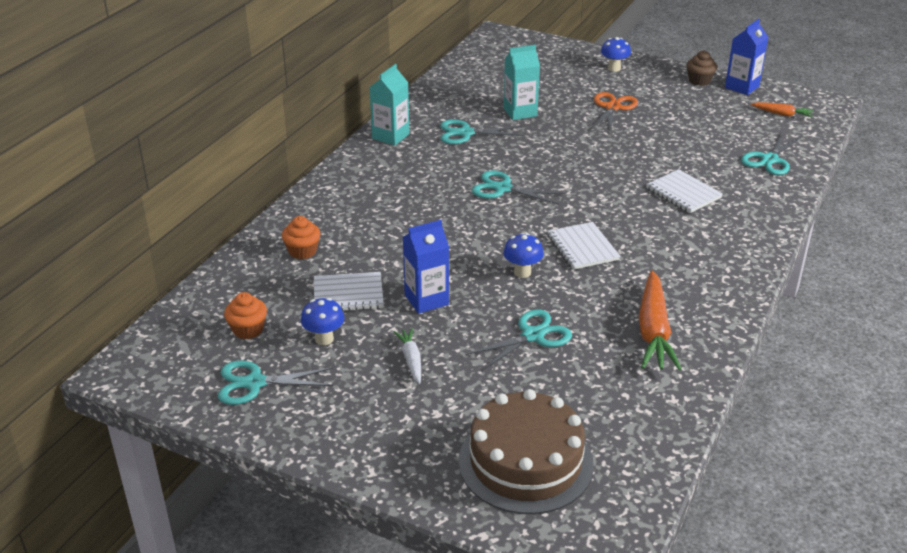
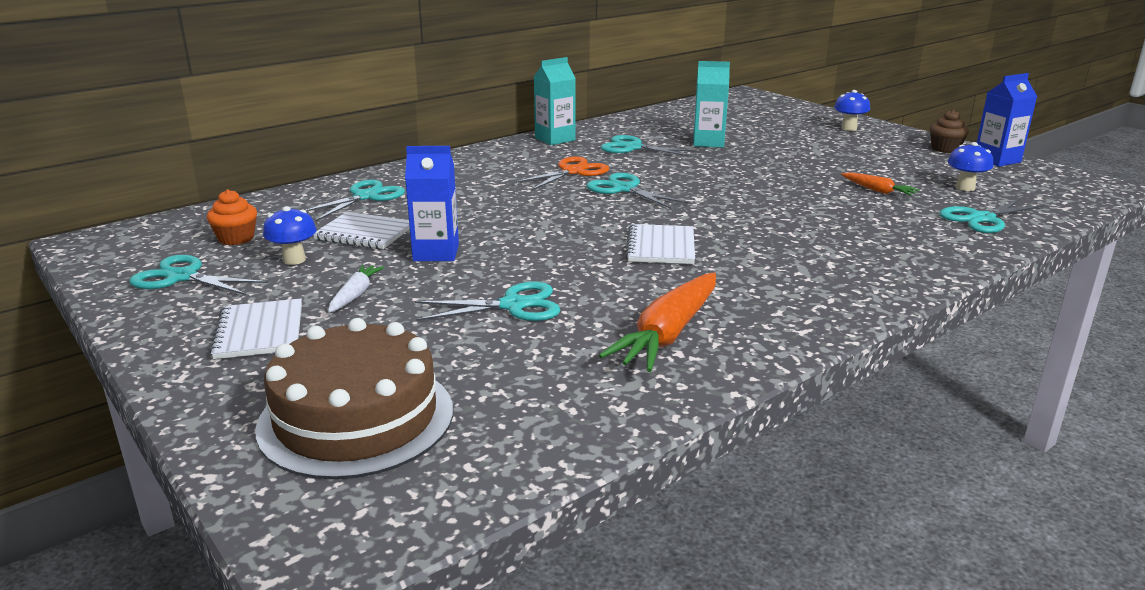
camera: 25 degrees right, 10 degrees down
orange cupcake [282,216,320,259] -> turquoise scissors [306,180,405,221]
blue mushroom [503,233,544,278] -> blue mushroom moved to [948,142,993,191]
orange scissors [590,92,638,132] -> orange scissors moved to [514,156,609,190]
white notebook [646,169,723,213] -> white notebook moved to [209,299,302,359]
orange carrot [751,102,813,117] -> orange carrot moved to [841,172,920,196]

